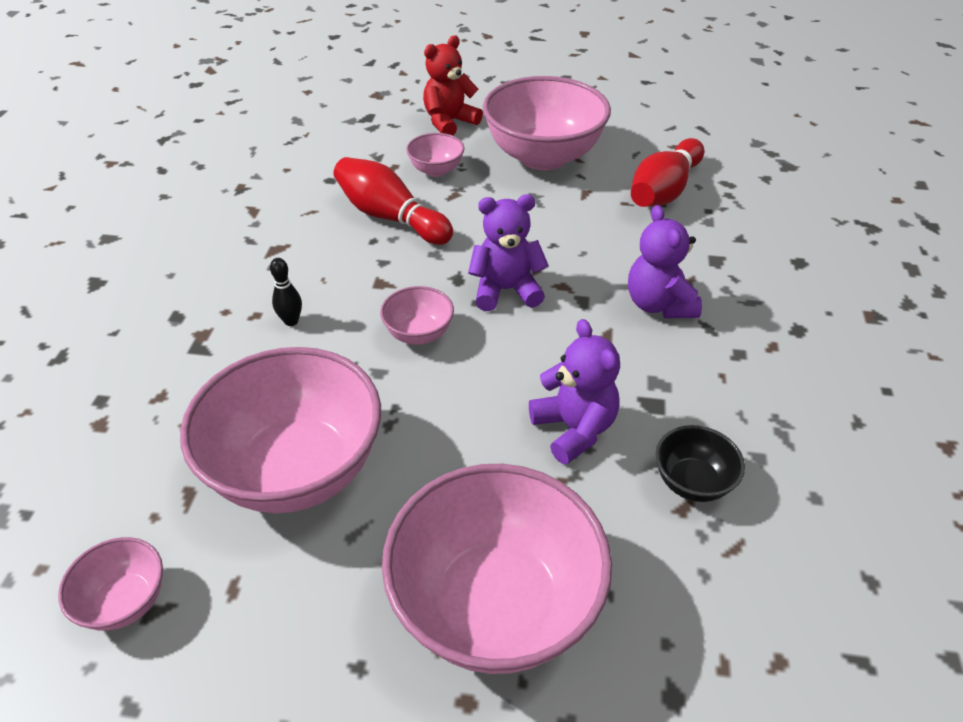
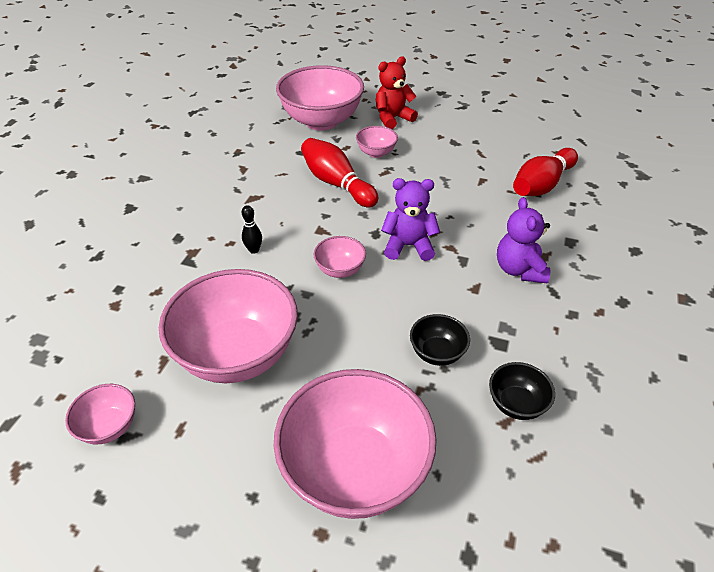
camera: 10 degrees right, 0 degrees up
pink bowl [483,76,611,170] -> pink bowl moved to [276,65,364,131]
purple teddy bear [529,319,620,465] -> black bowl [410,314,470,366]

